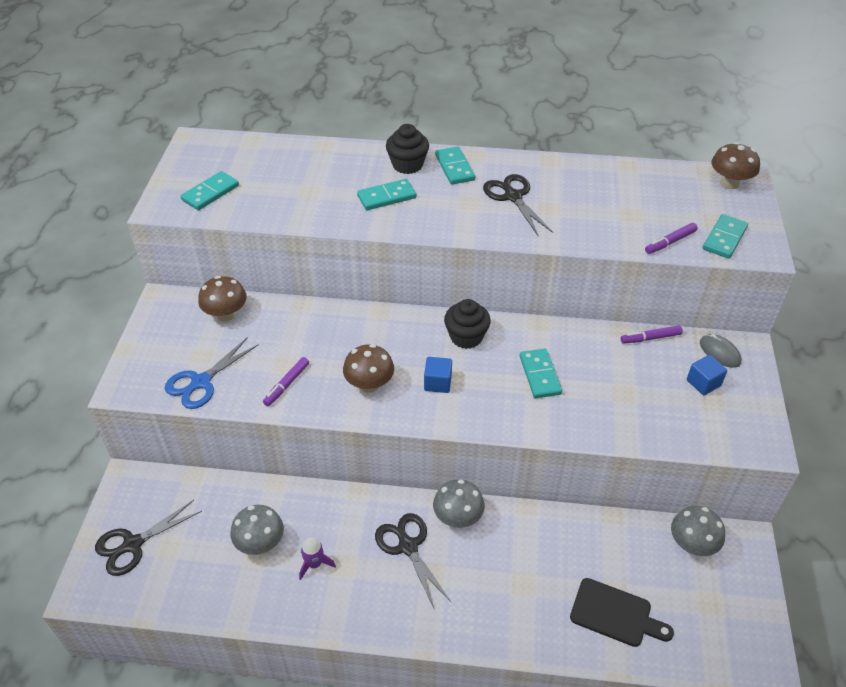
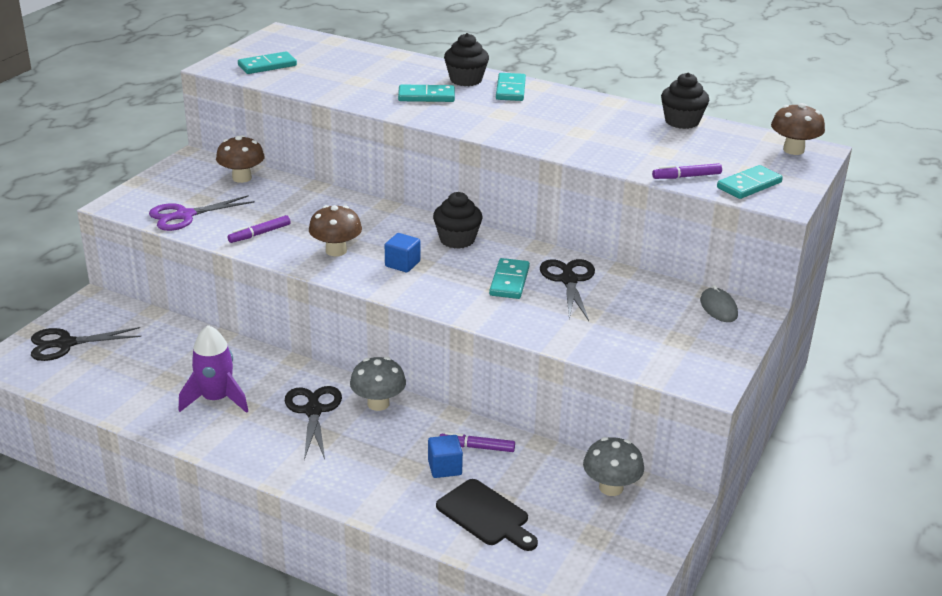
camera: 20 degrees right, 15 degrees down
blue scissors [164,337,259,409] -> purple scissors [149,195,255,231]
grey mushroom [231,505,284,555] -> none
purple rocket [299,537,336,580] -> purple rocket [179,325,248,413], size x1.73
black scissors [483,174,553,236] -> black scissors moved to [540,259,595,321]
purple marker [621,326,683,344] -> purple marker moved to [440,432,515,452]
blue cube [687,355,727,395] -> blue cube moved to [428,435,463,478]
none -> black cupcake [661,73,709,129]

